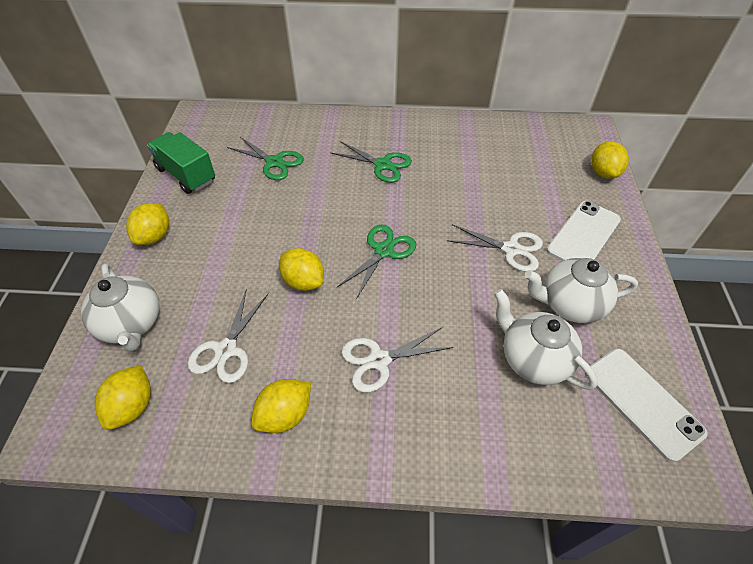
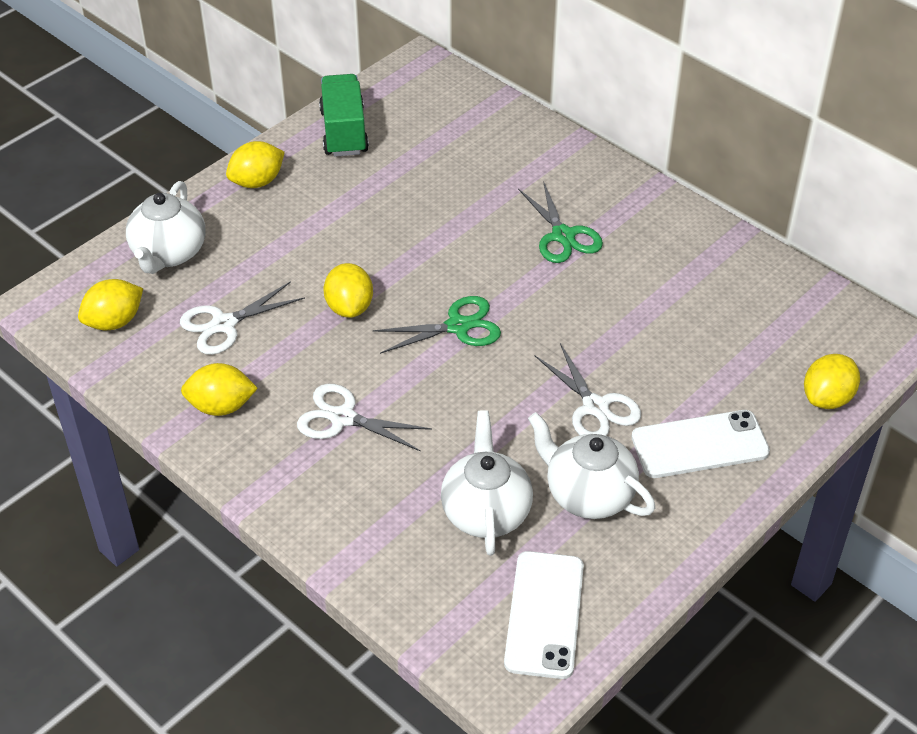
camera: 40 degrees right, 5 degrees down
green scissors [227,137,304,180] -> none

